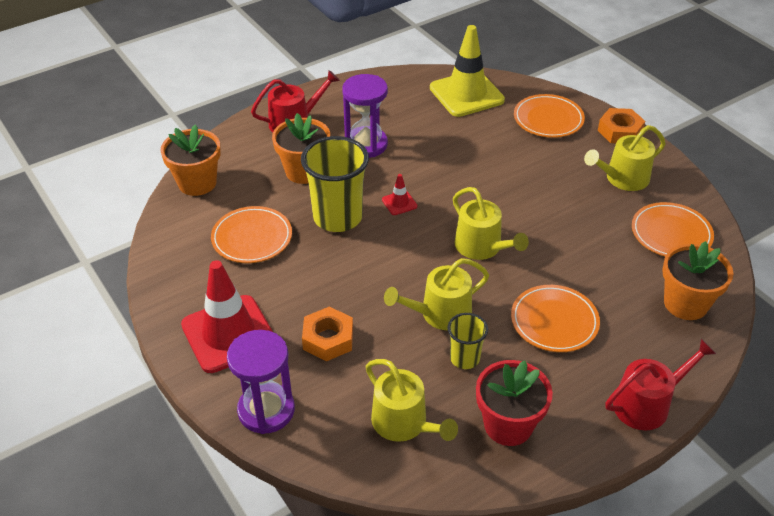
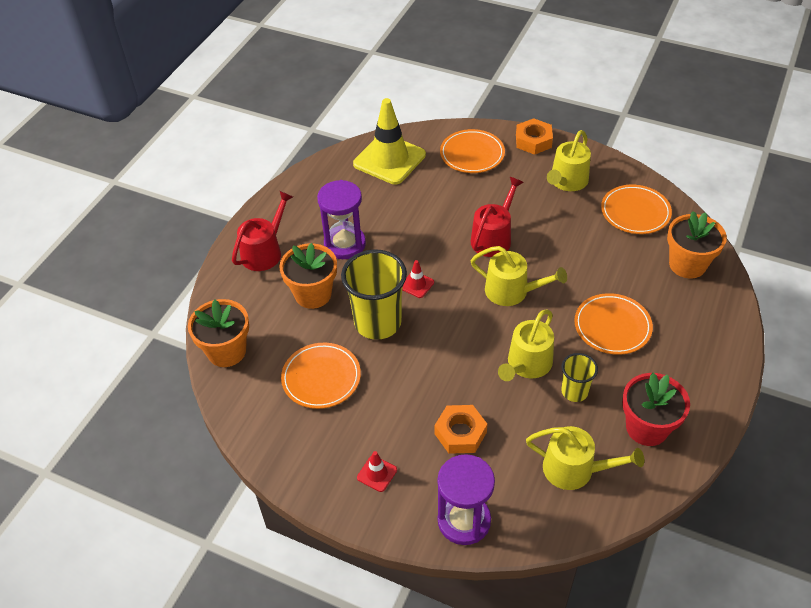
camera: 30 degrees left, 5 degrees up
red traffic cone [181,260,273,373] -> red traffic cone [357,451,397,492], size x0.42
red watering can [605,339,716,430] -> red watering can moved to [471,177,524,257]

